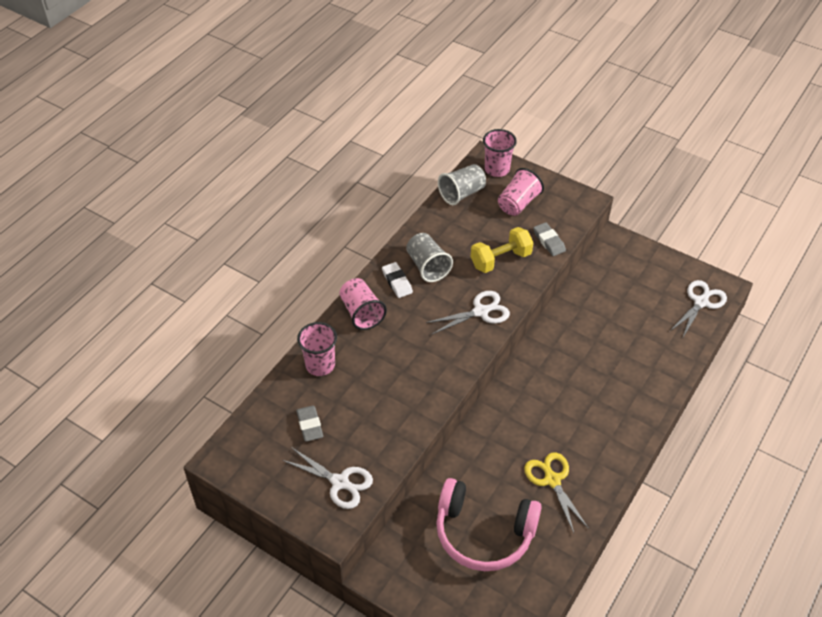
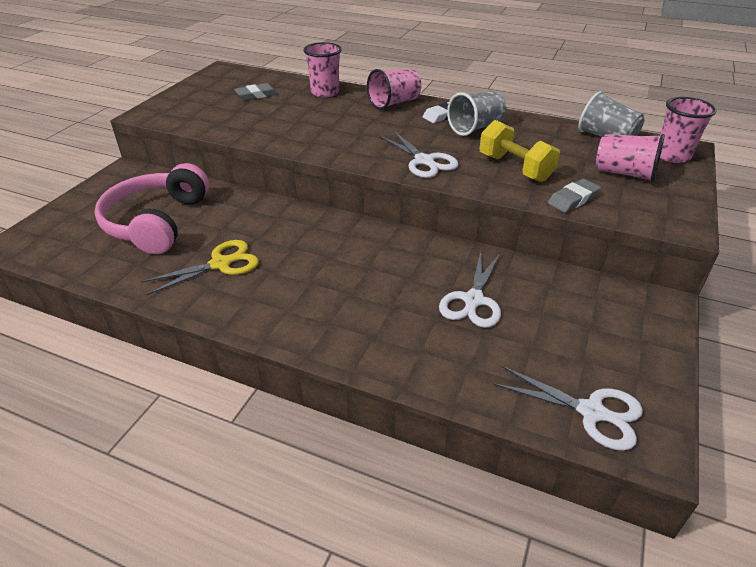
camera: 80 degrees right, 10 degrees down
white scissors [282,447,373,509] -> white scissors moved to [439,252,501,328]

